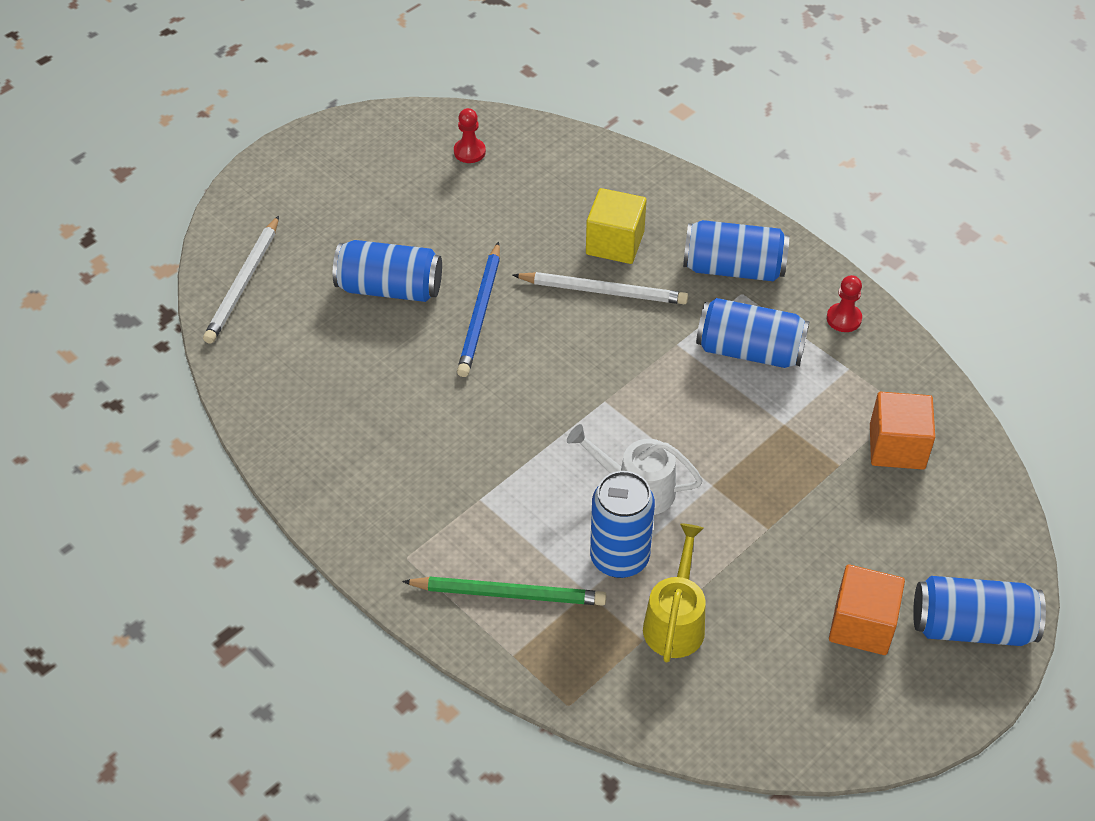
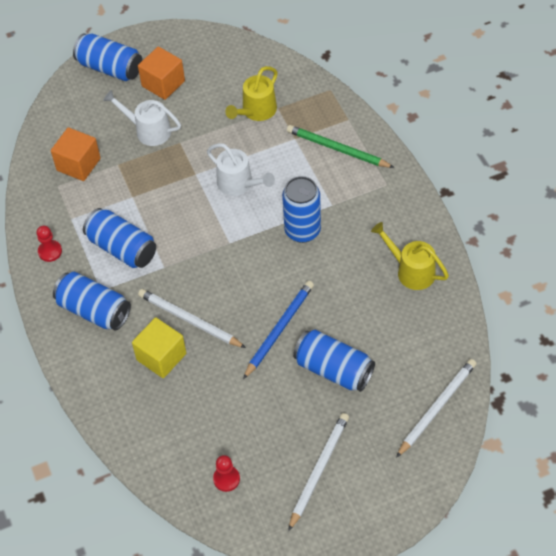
camera: 155 degrees left, 5 degrees up
blue can [590,471,655,578] -> blue can moved to [282,176,321,243]
none -> white watering can [103,90,181,146]
none -> white pencil [288,413,349,531]
none -> yellow watering can [371,222,449,290]

